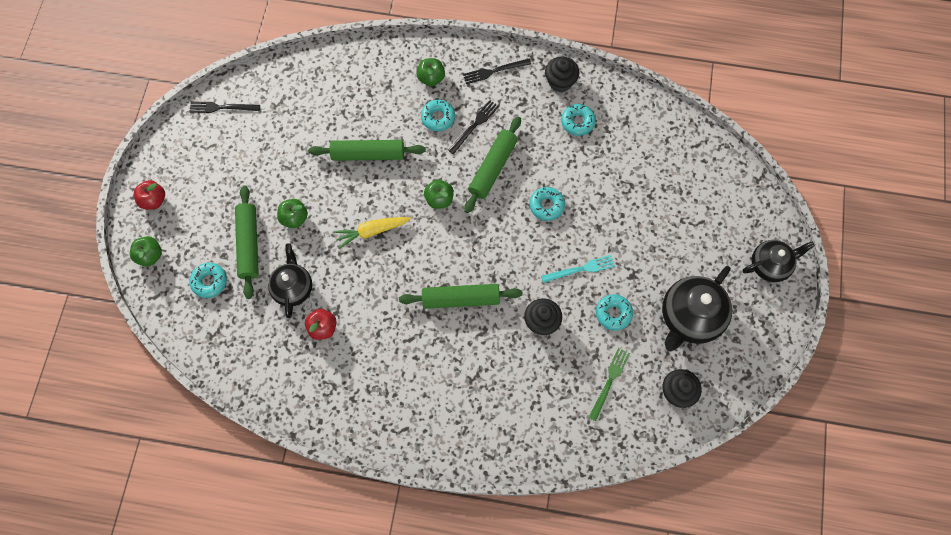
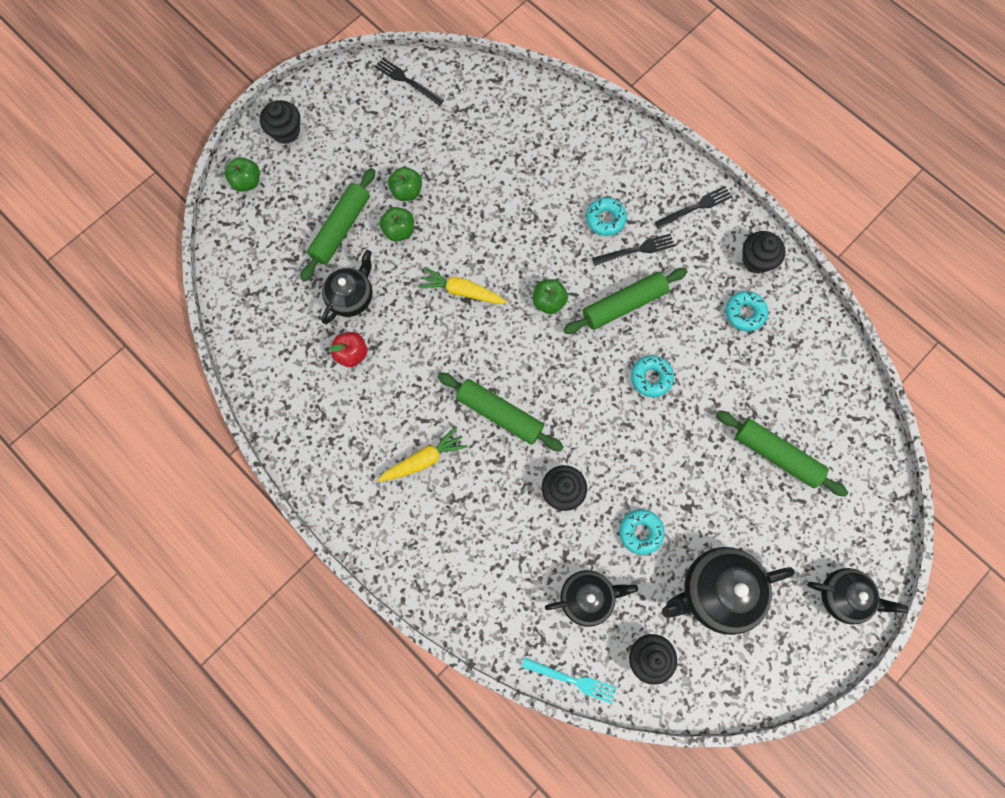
camera: 35 degrees right, 5 degrees up
red apple [134,180,165,210] -> black cupcake [260,100,300,144]
turquoise donut [189,263,227,298] -> none
green rolling pin [309,140,425,161] -> green rolling pin moved to [716,410,848,497]
green apple [417,58,445,86] -> green apple moved to [388,167,422,201]
black fork [463,59,531,84] -> black fork turned 135 degrees clockwise [655,186,732,229]
turquoise fork [541,255,615,283] -> turquoise fork moved to [522,657,617,704]
green fork [589,348,630,421] -> black teapot [545,570,638,627]
none -> yellow carrot [377,426,468,482]

